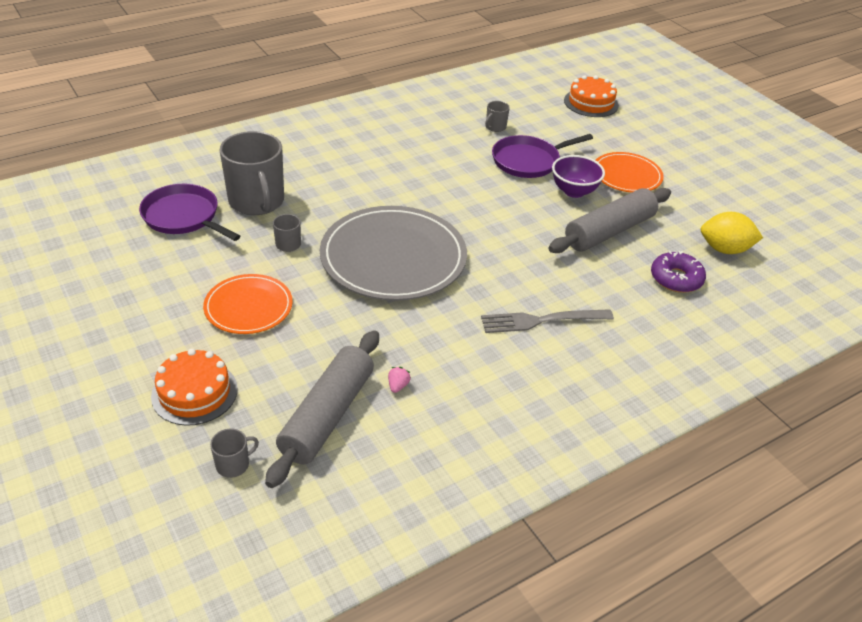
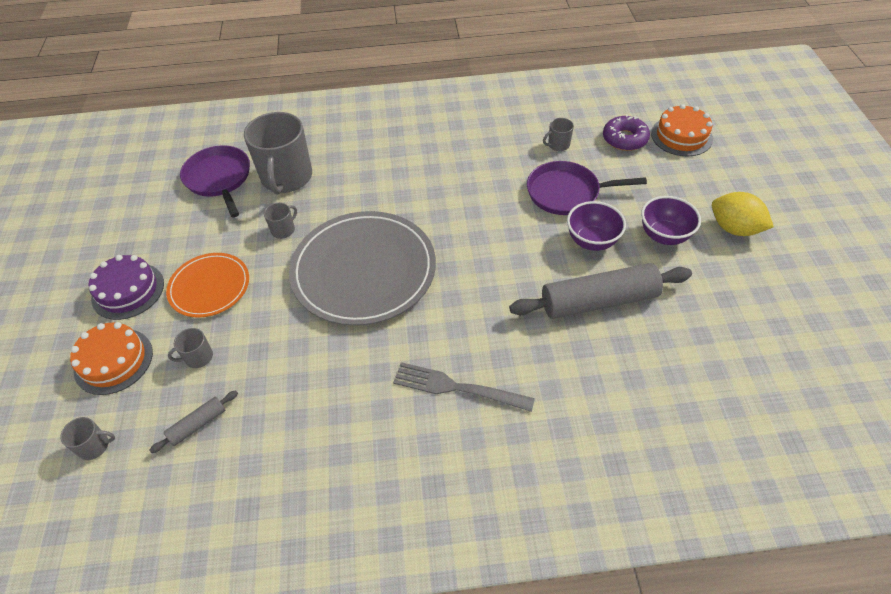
camera: 30 degrees right, 10 degrees up
grey rolling pin [265,330,379,488] -> grey rolling pin [149,390,238,453], size x0.46
pink strawberry [388,367,411,393] -> none
orange plate [596,152,664,192] -> purple bowl [641,196,701,245]
purple donut [651,251,706,293] -> purple donut moved to [603,114,650,151]
yellow lemon [701,212,763,254] -> yellow lemon moved to [712,192,774,236]
none -> purple cake [89,255,164,320]
none -> grey mug [168,328,213,368]

